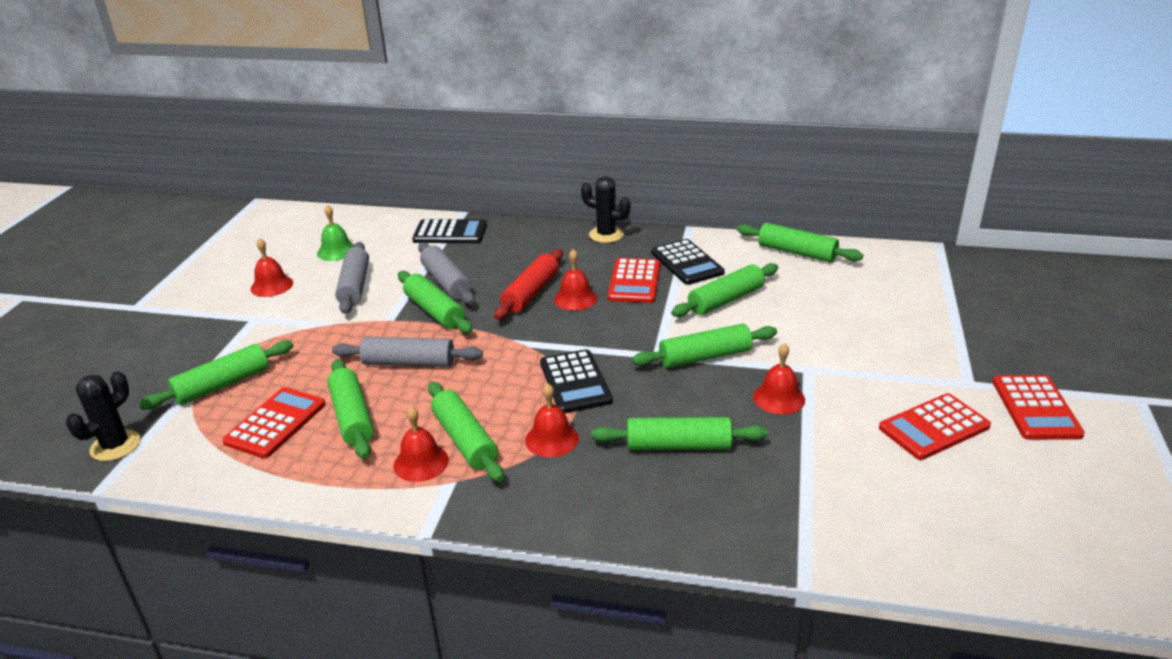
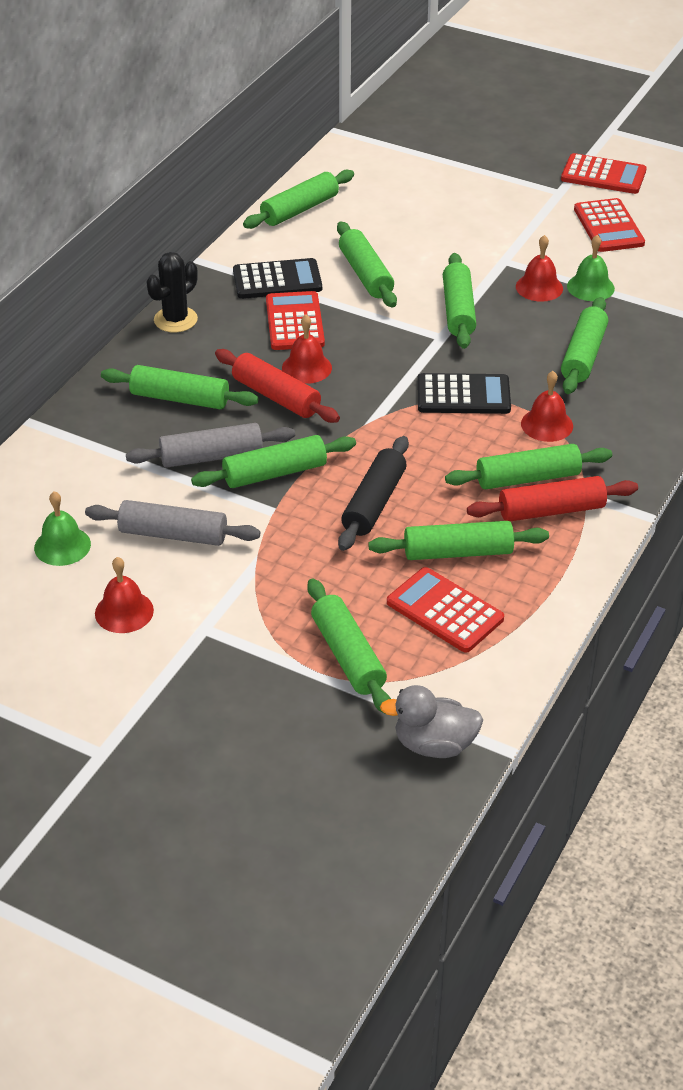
camera: 75 degrees left, 10 degrees up
black cactus [66,371,141,461] -> grey duck [380,685,483,758]
grey rolling pin [332,337,483,367] -> black rolling pin [338,436,409,551]
red bell [394,407,449,482] -> red rolling pin [467,476,638,521]
black calculator [412,219,487,243] -> none
red calculator [608,258,660,303] -> red calculator turned 120 degrees counterclockwise [266,291,325,350]
none -> green rolling pin [101,365,259,409]
none -> green bell [567,235,615,301]

